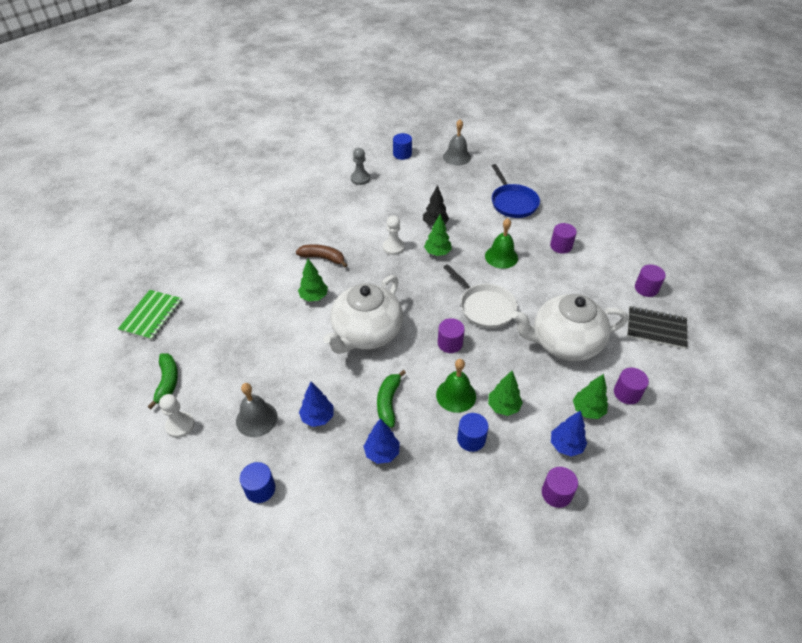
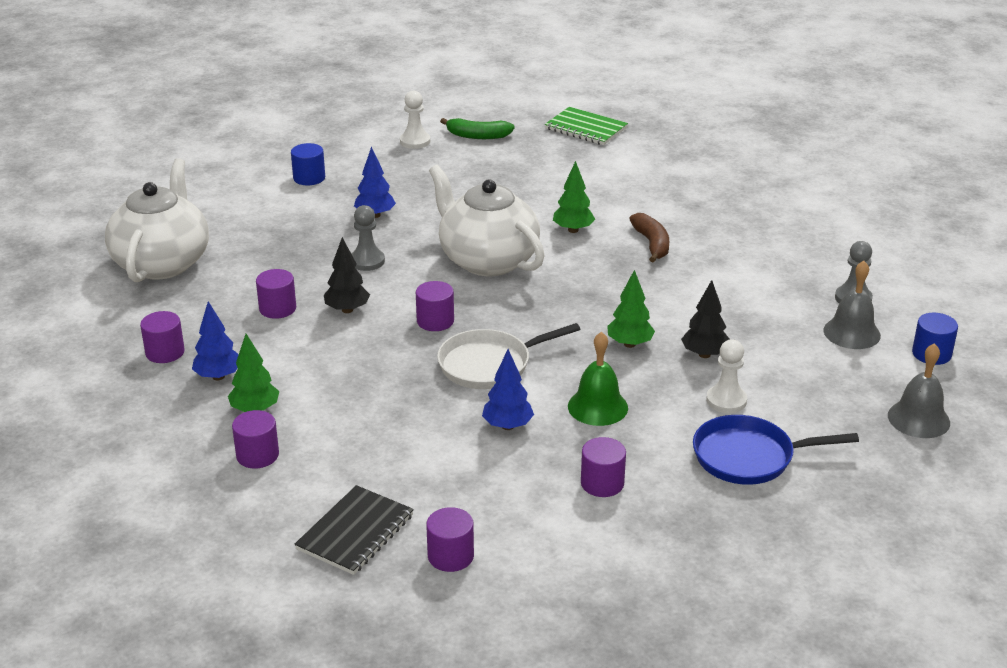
camera: 105 degrees right, 15 degrees down
grey bell [236,383,278,437] -> grey bell moved to [823,261,881,349]
brown banana [296,244,347,267] -> brown banana turned 45 degrees counterclockwise [629,213,669,263]
blue tree [363,418,400,464] -> blue tree moved to [482,349,534,430]
green banana [377,370,406,428] -> grey pawn [352,205,385,271]
white pawn [383,215,405,255] -> white pawn moved to [706,339,747,413]
green bell [436,359,476,413] -> black tree [324,237,370,313]
blue cylinder [457,413,489,452] -> purple cylinder [256,269,296,319]
green tree [488,371,523,416] -> none
white teapot [512,294,628,361] -> white teapot moved to [105,158,209,282]

